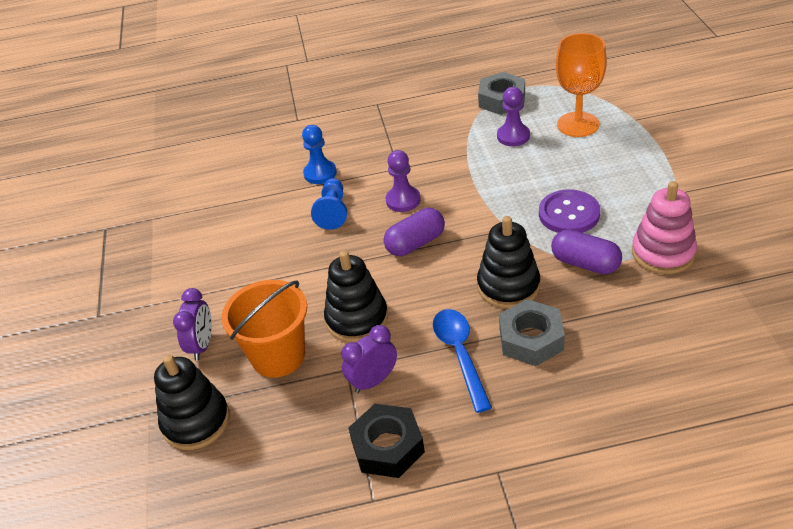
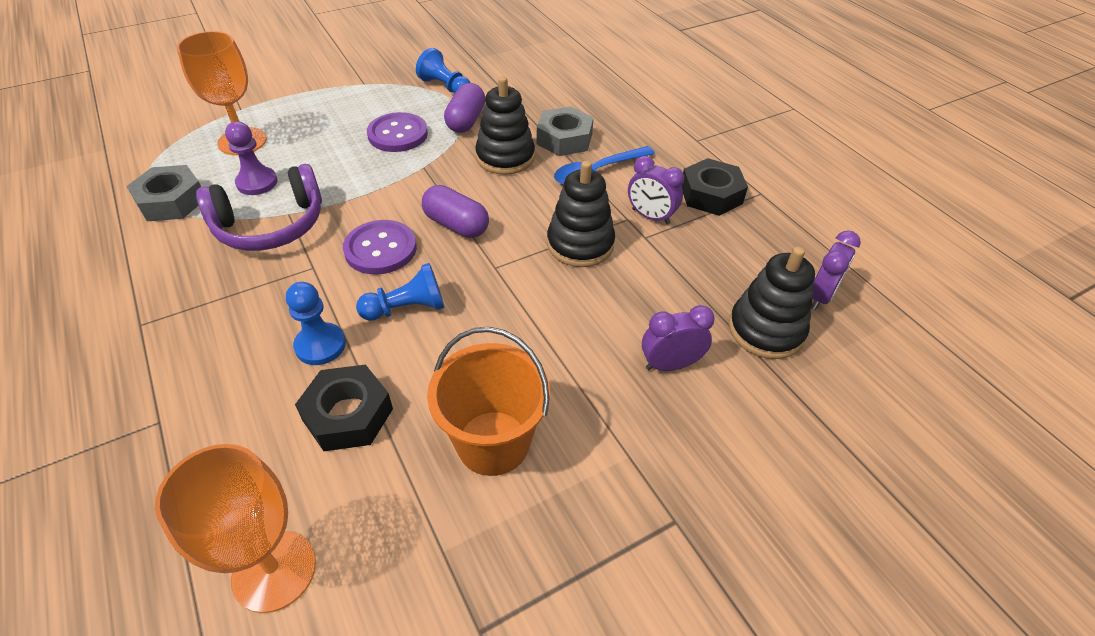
camera: 115 degrees left, 5 degrees up
orange bucket [222,280,307,378] -> orange bucket moved to [427,327,550,476]
purple pawn [386,150,421,212] -> purple button [343,220,417,275]
pink stacking toy [632,181,697,274] -> blue pawn [416,48,471,94]
none -> orange goblet [155,444,316,613]
none -> purple headphones [196,164,322,251]
none -> black nut [295,365,393,451]
none -> purple clock [812,231,861,310]

